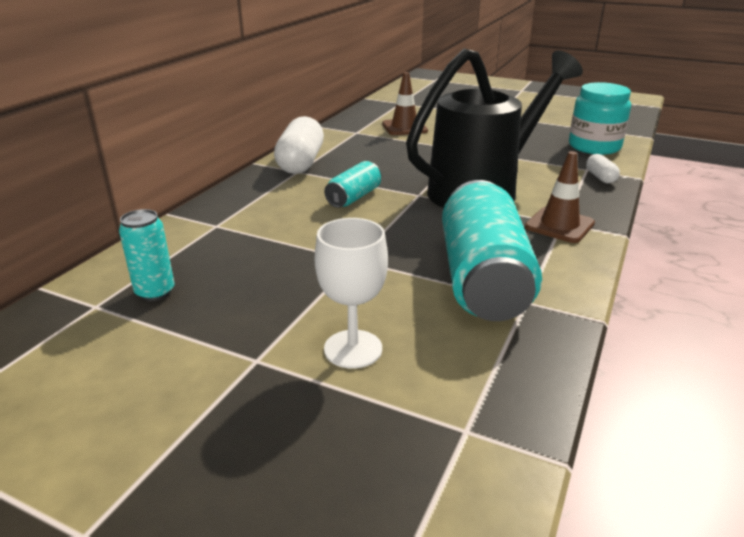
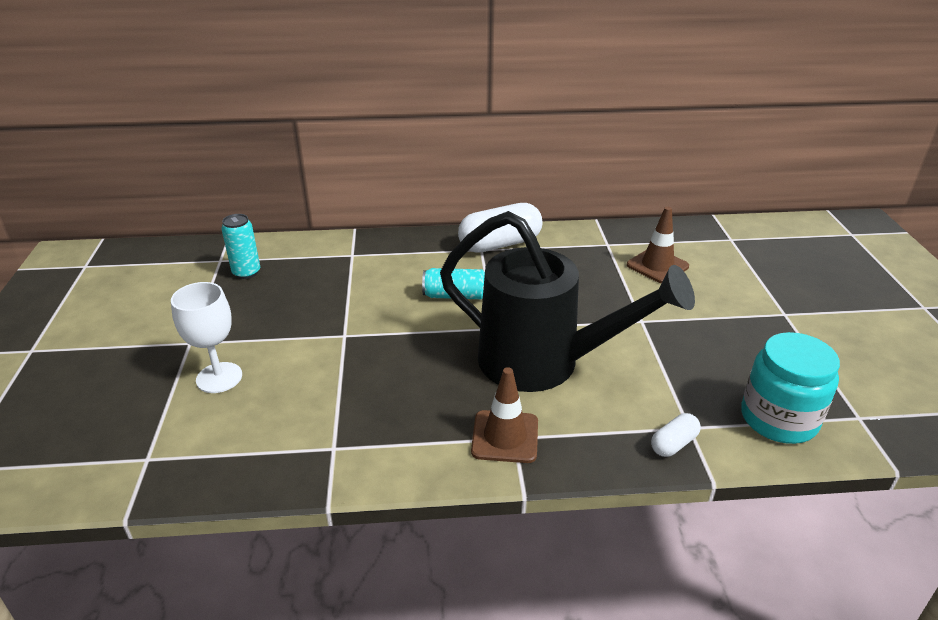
camera: 60 degrees right, 5 degrees up
turquoise can [442,180,542,321] -> none

